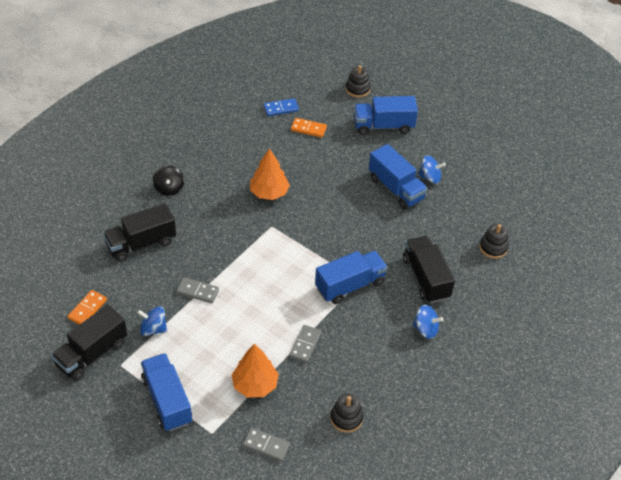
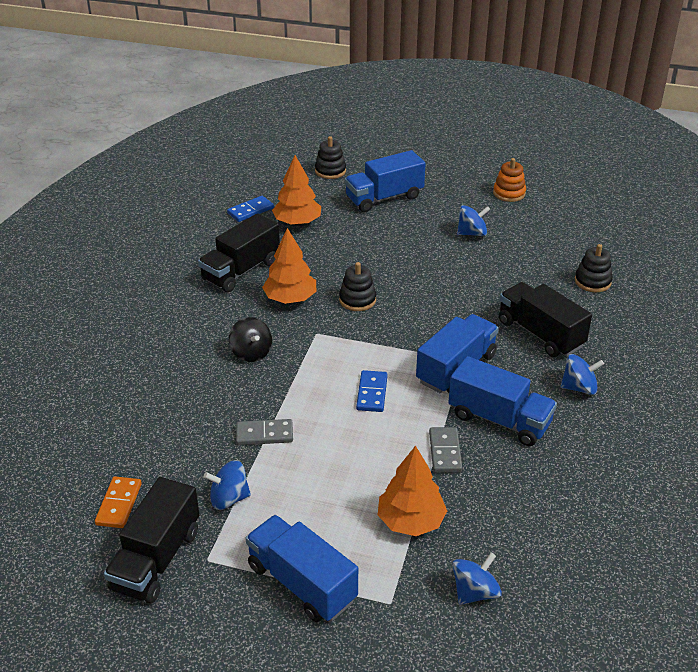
camera: 20 degrees left, 10 degrees down
black truck [103,203,176,262] -> black truck moved to [198,213,280,292]
black spinning top [153,165,184,196] -> black spinning top moved to [229,317,272,362]
grey domino [243,428,290,462] -> blue spinning top [452,552,502,605]
orange domino [291,118,327,138] -> orange tree [272,155,321,226]
black stacking toy [330,394,363,433] -> black stacking toy moved to [339,262,376,311]
blue truck [369,144,428,210] -> blue truck moved to [448,356,557,446]
none -> blue domino [356,370,388,412]
none -> orange stacking toy [493,158,526,202]

